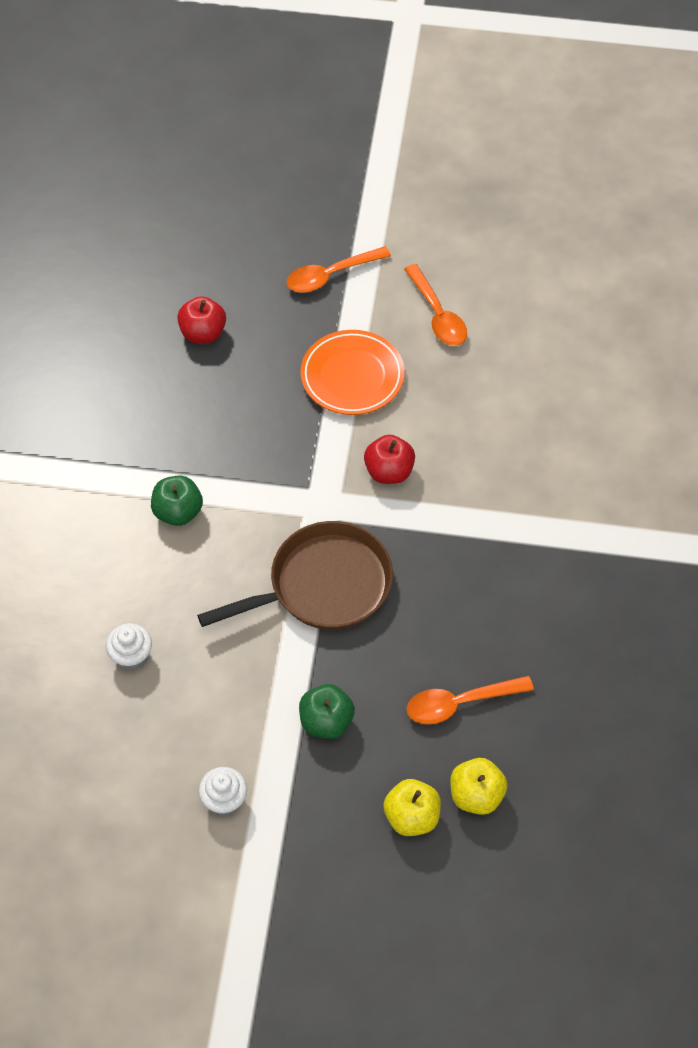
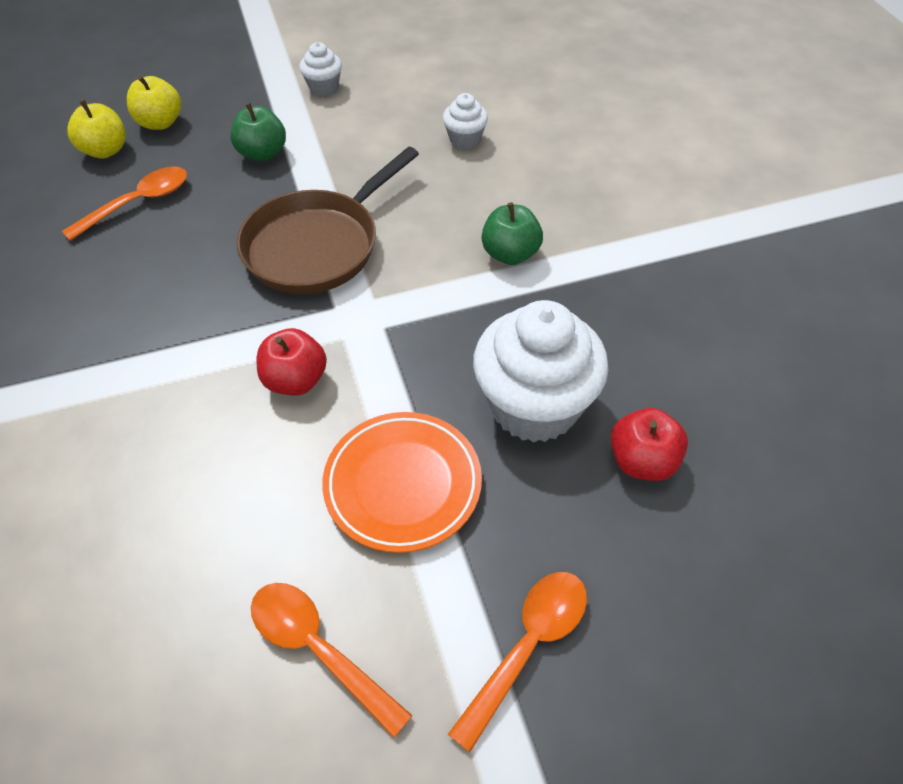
camera: 155 degrees right, 5 degrees down
none -> white cupcake [473,300,609,443]

